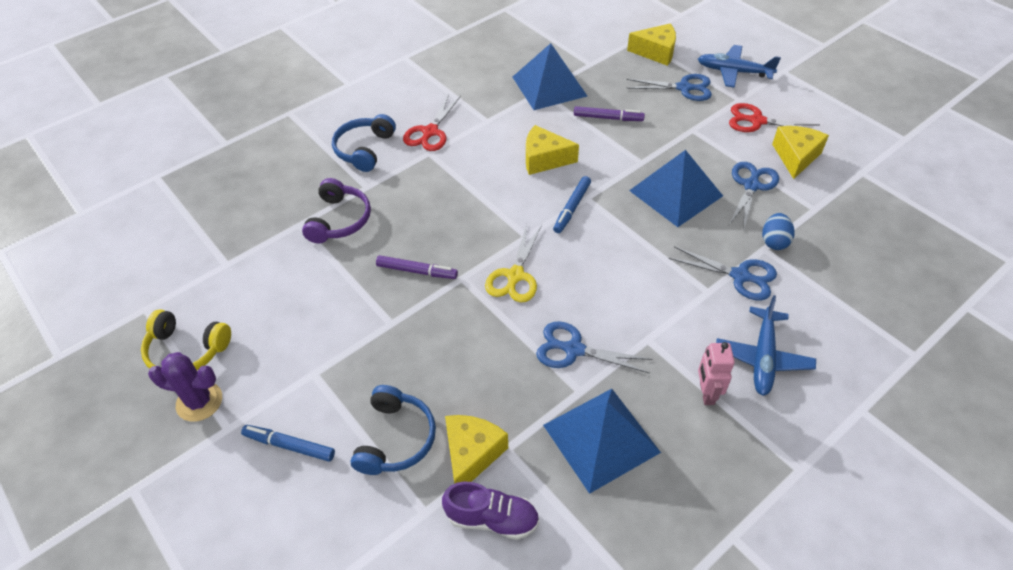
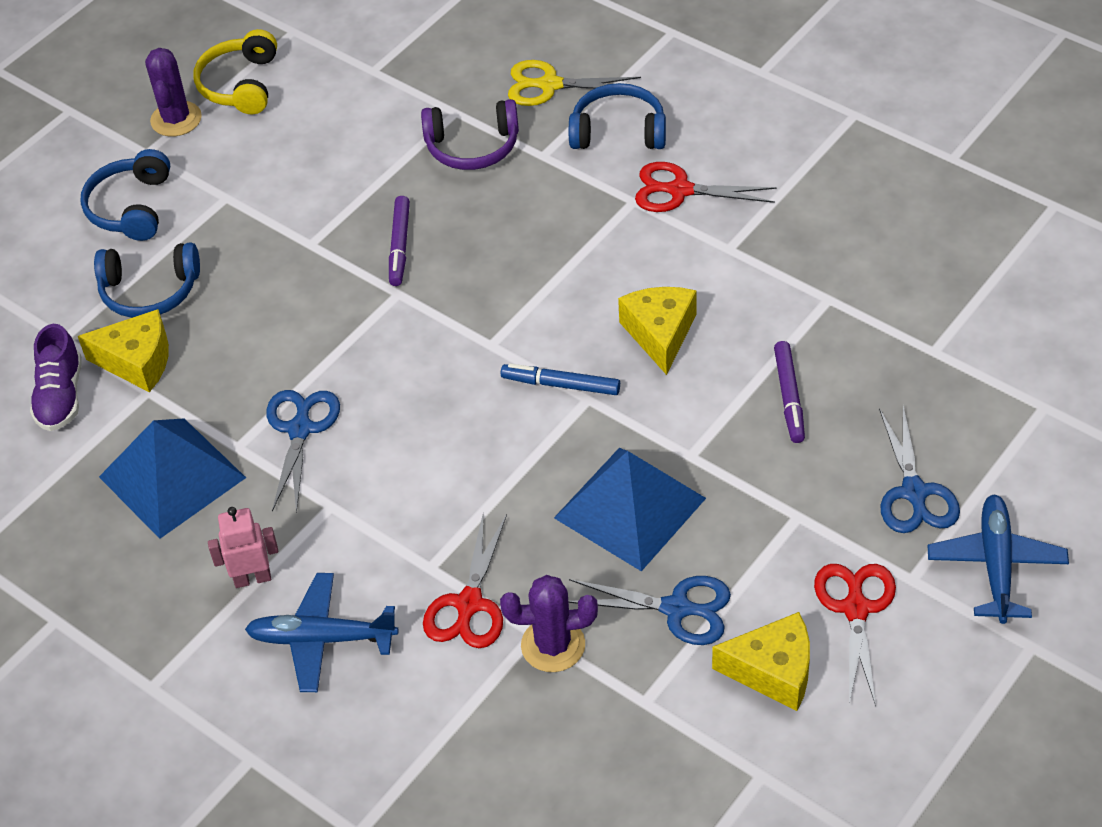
camera: 80 degrees right, 0 degrees up
blue marker [241,425,335,462] -> blue headphones [80,149,170,241]
yellow scissors [485,224,542,303] -> yellow scissors moved to [508,60,641,106]
blue pyramid [513,43,587,110] -> none
yellow cheese [627,23,676,66] -> none
blue scissors [669,246,777,301] -> red scissors [423,512,507,648]
blue egg [762,213,794,250] -> purple cactus [500,575,598,672]

